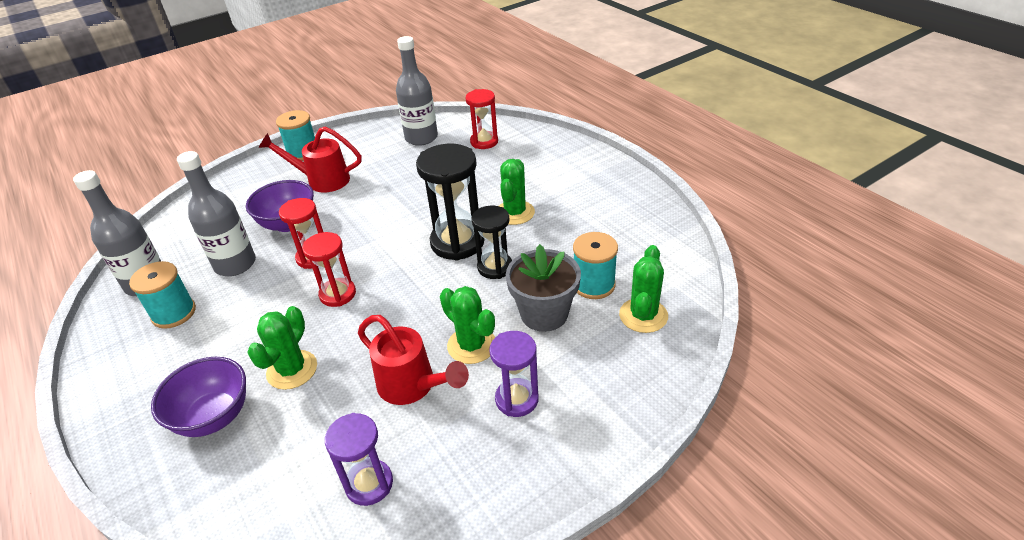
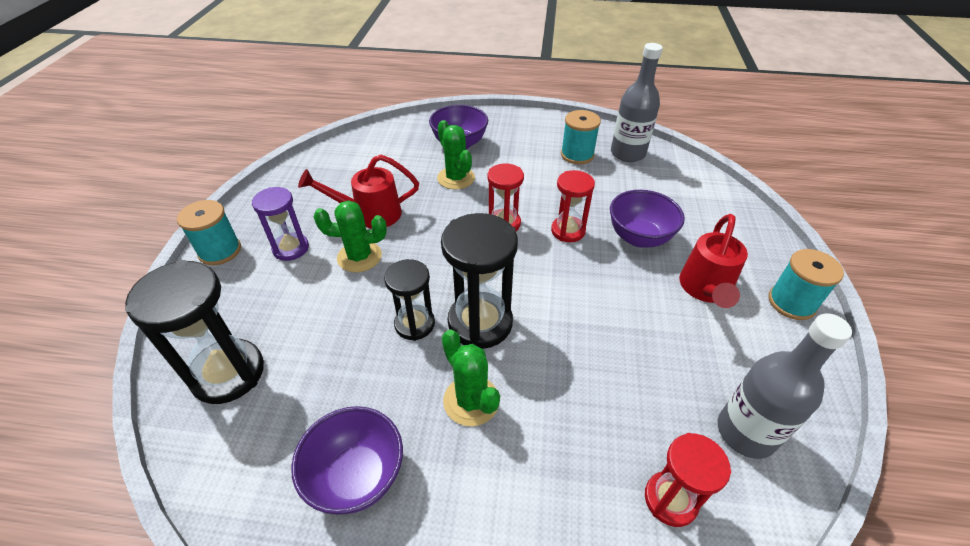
camera: 130 degrees right, 5 degrees up
grey bottle [177,151,256,276] -> none
red watering can [258,126,362,193] -> red watering can turned 150 degrees clockwise [679,214,748,308]
purple hourglass [325,413,393,506] -> none
grey flower pot [506,244,581,332] -> none
turquoise spool [573,232,618,299] -> turquoise spool moved to [177,200,241,265]
green cactus [619,245,668,333] -> black hourglass [125,260,264,404]
none -> purple bowl [291,406,403,514]

